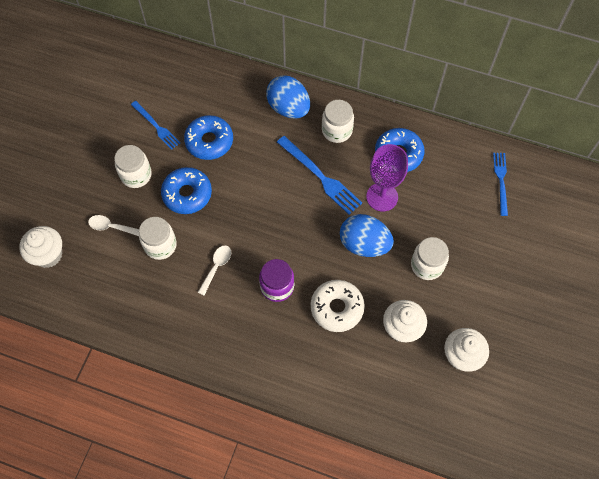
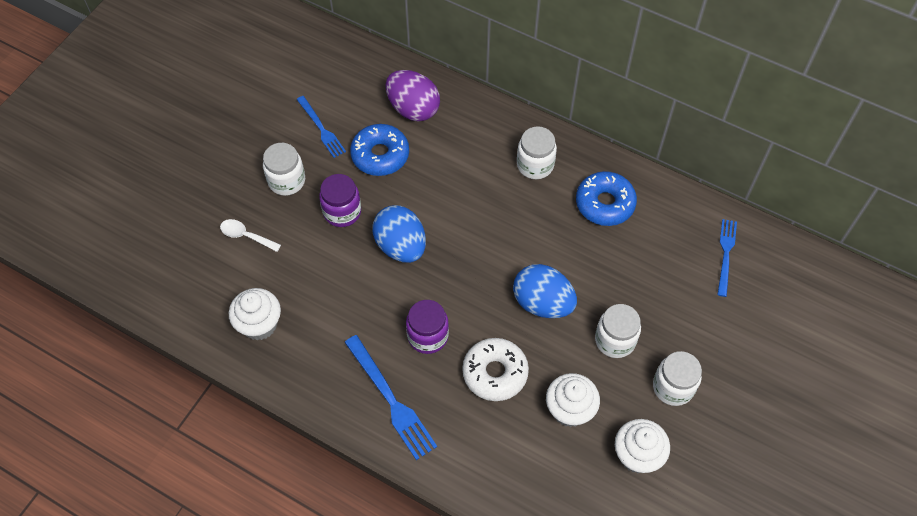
camera: 10 degrees right, 5 degrees down
white cupcake [19,226,62,268] -> white cupcake moved to [229,288,281,340]
white jar [139,217,177,260] -> white jar moved to [653,351,702,406]
blue donut [161,167,212,214] -> purple jar [319,174,361,227]
white spoon [198,245,231,295] -> none
blue egg [266,75,310,118] -> blue egg moved to [372,205,426,263]
blue fork [277,136,362,215] -> blue fork moved to [344,335,437,460]
purple goblet [366,144,408,211] -> none
none -> purple egg [386,70,440,122]

